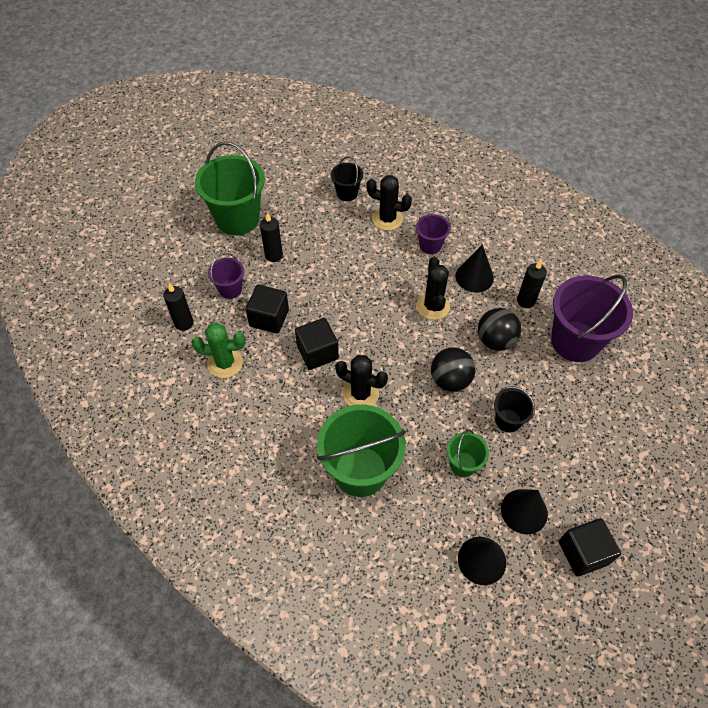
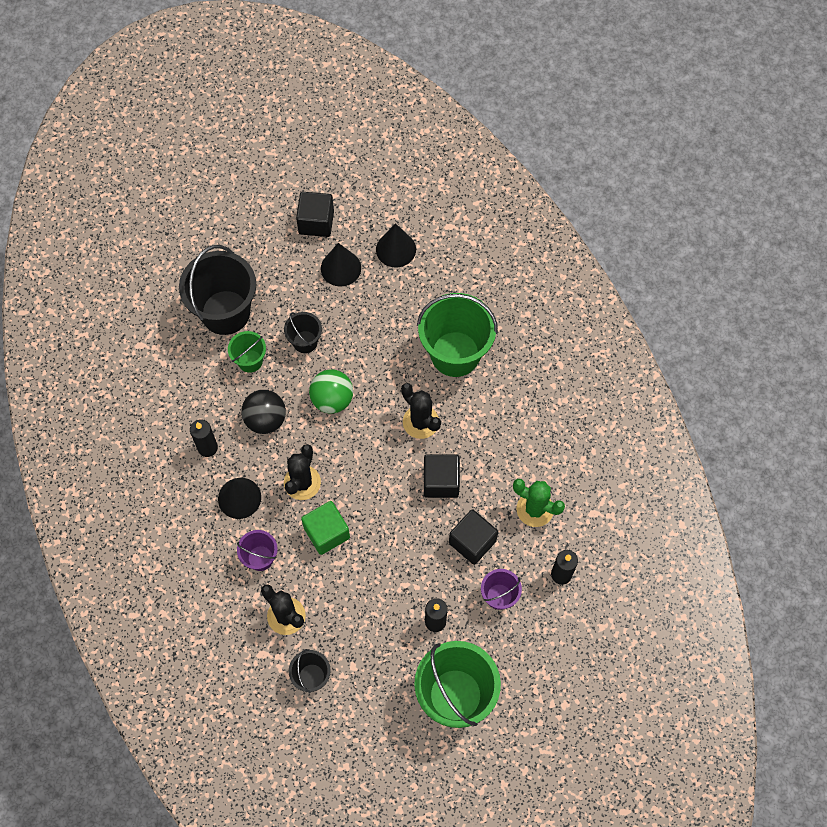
camera: 155 degrees left, 10 degrees up
black ball [431,348,476,392] -> green ball [309,369,353,414]
green bucket [447,429,489,477] -> green bucket moved to [228,331,266,373]
purple bucket [551,275,633,362] -> none
none -> black bucket [179,245,256,335]
none -> green cube [301,501,350,555]

